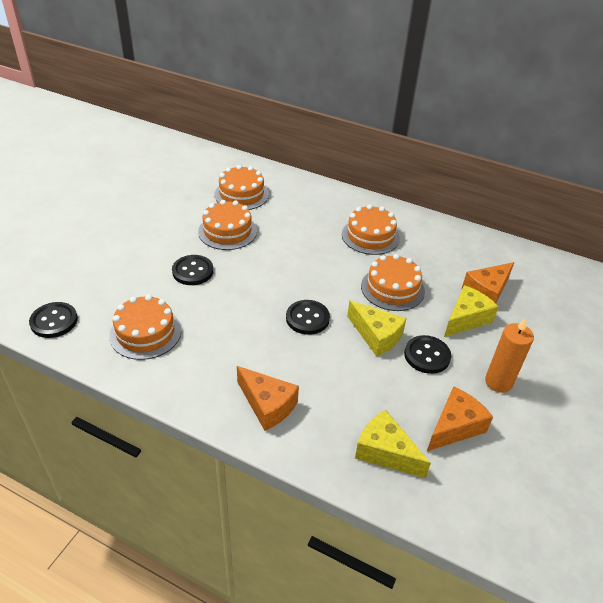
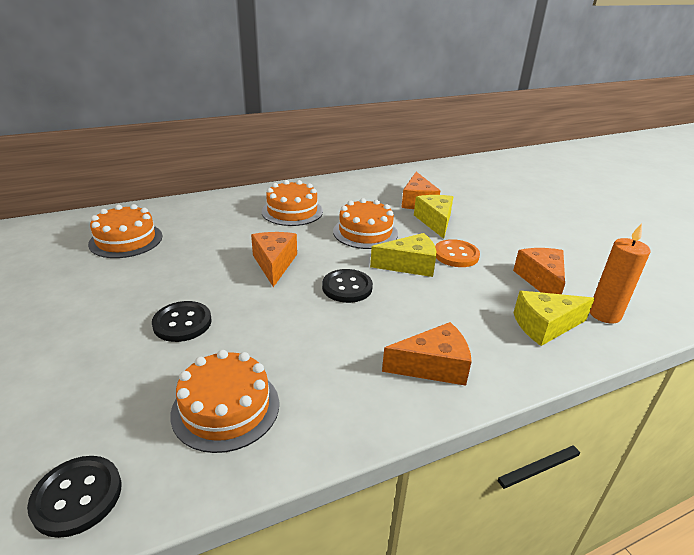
camera: 50 degrees left, 10 degrees down
orange cake [198,200,257,250] -> none
black button [404,335,451,374] -> orange button [435,239,480,267]
orange candle [485,317,534,393] -> orange candle moved to [590,223,650,324]
none -> orange cheese [251,232,297,287]

